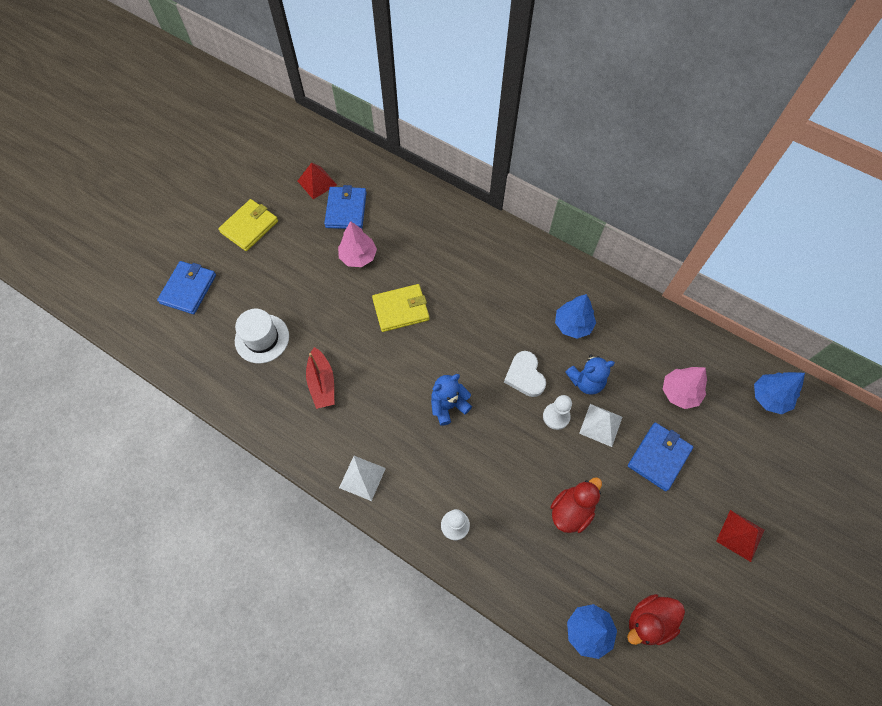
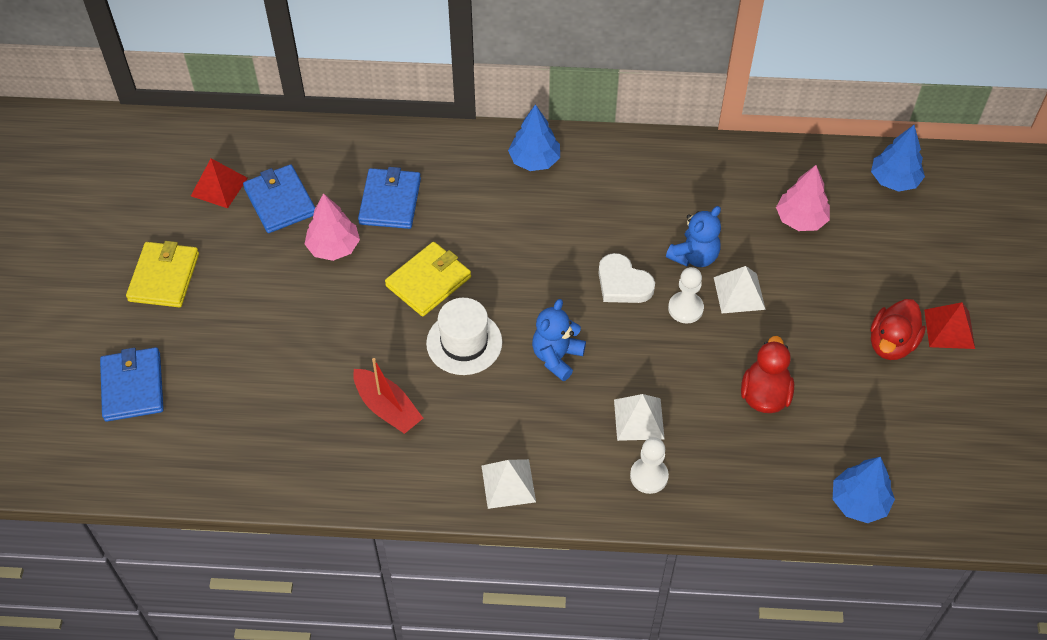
camera: 30 degrees left, 10 degrees down
white hat [235,309,289,363] -> white hat moved to [426,298,502,375]
blue tree [555,294,596,339] -> blue tree moved to [508,104,560,171]
red duck [627,594,685,645] -> red duck moved to [871,299,926,360]
blue wallet [628,423,693,491] -> blue wallet moved to [358,167,421,229]
none -> white pyramid [614,394,665,441]

